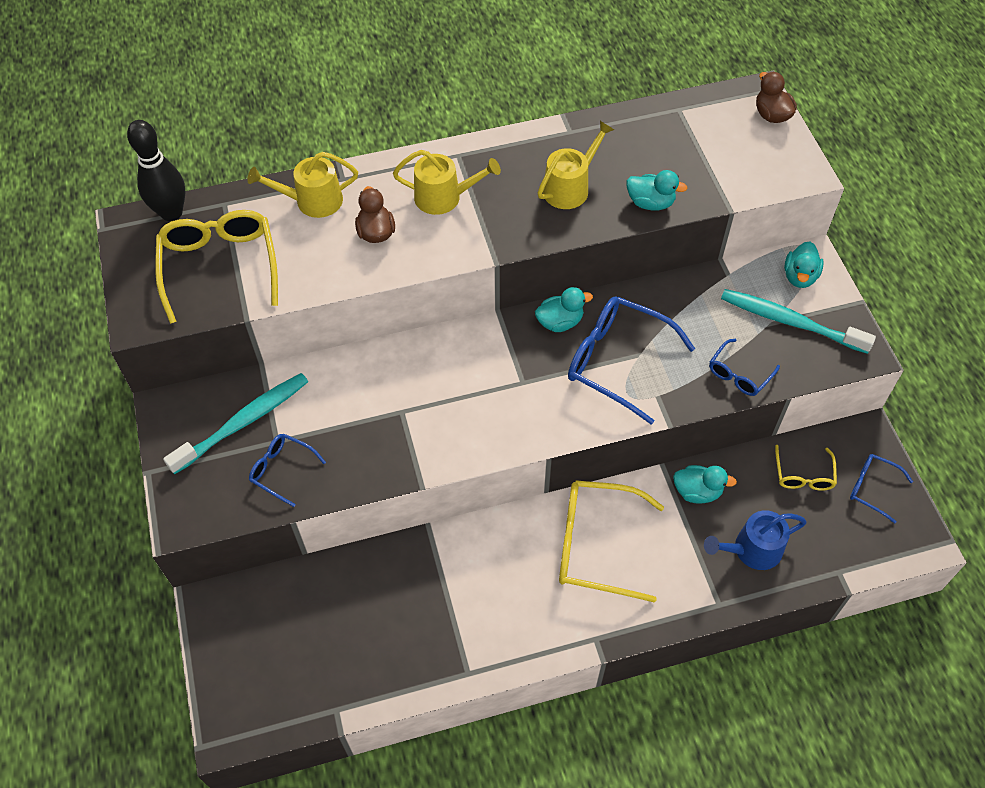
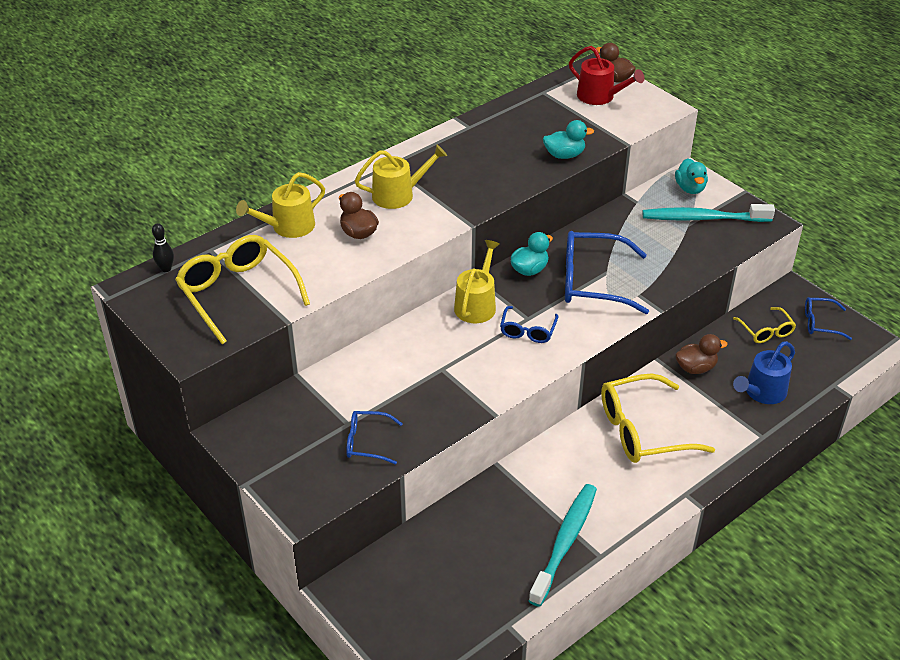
camera: 25 degrees left, 15 degrees down
black bowling pin [127,120,185,221] -> black bowling pin [152,223,174,272], size x0.49
turquoise toothbrush [163,373,308,475] -> turquoise toothbrush moved to [528,484,597,607]
yellow watering can [538,121,614,209] -> yellow watering can moved to [454,240,500,323]
turquoise duck [673,465,737,504] -> brown duck [675,334,728,374]
blue glasses [709,339,780,396] -> blue glasses moved to [500,306,558,343]
none -> red watering can [569,46,645,105]

